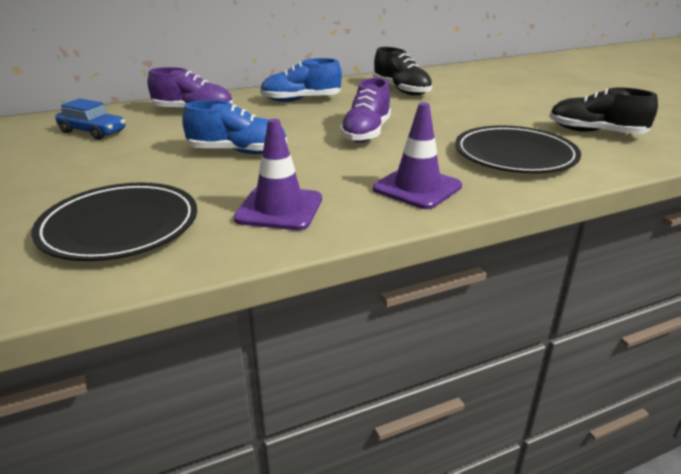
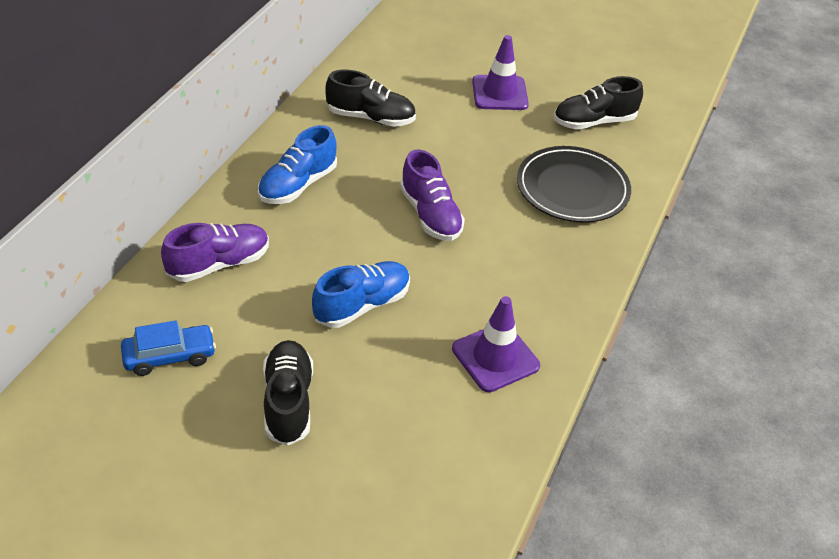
camera: 45 degrees left, 15 degrees up
black plate [31,182,197,261] -> none
purple traffic cone [373,103,462,209] -> purple traffic cone moved to [472,35,529,110]
none -> black shoe [263,340,313,446]

